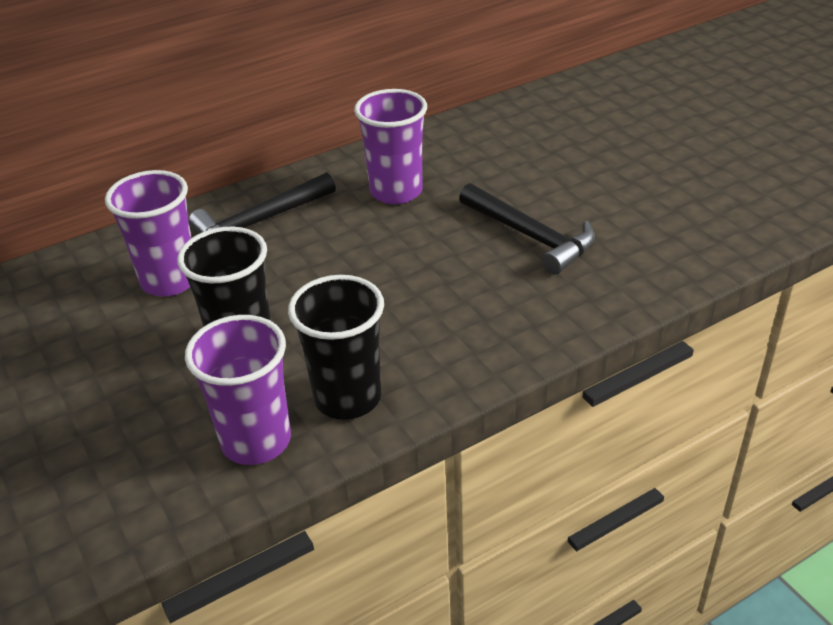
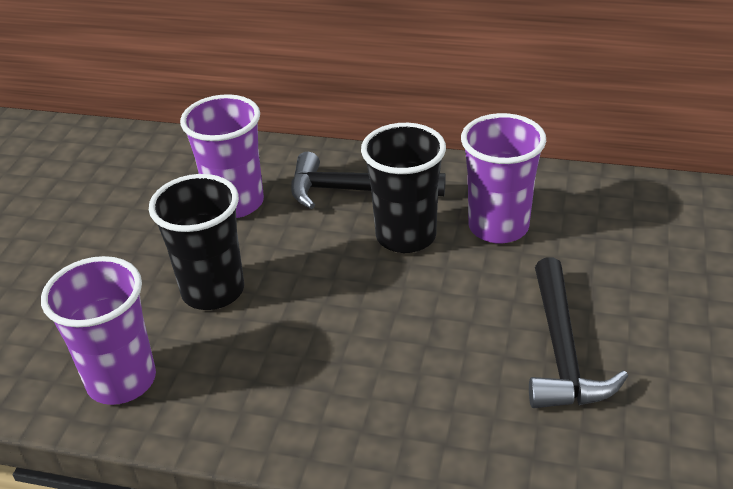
camera: 45 degrees right, 0 degrees up
black cup [288,275,384,420] -> black cup moved to [361,123,446,253]

